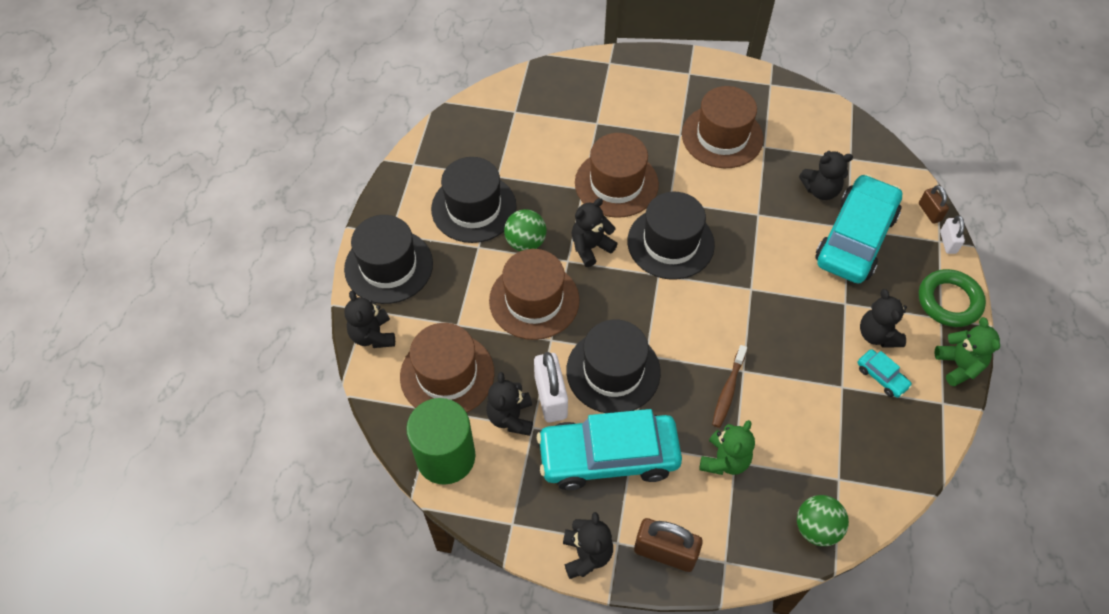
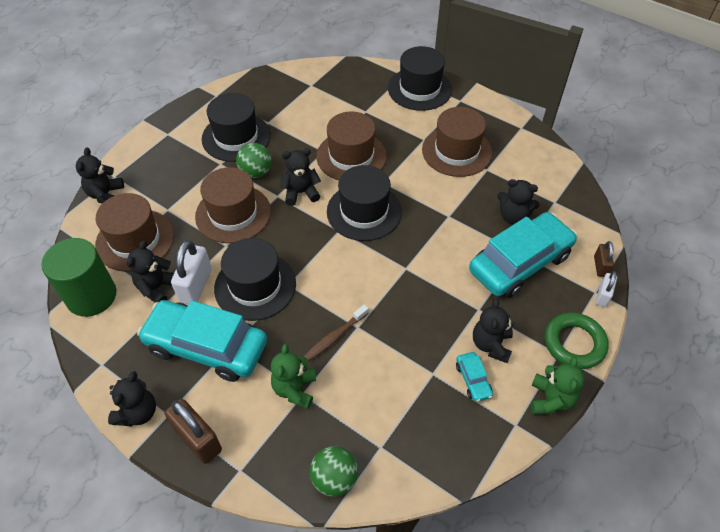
camera: 25 degrees right, 5 degrees down
black hat [344,215,433,304] -> black hat moved to [388,46,452,111]
green teddy bear [699,420,755,475] -> green teddy bear turned 135 degrees clockwise [271,344,316,409]

